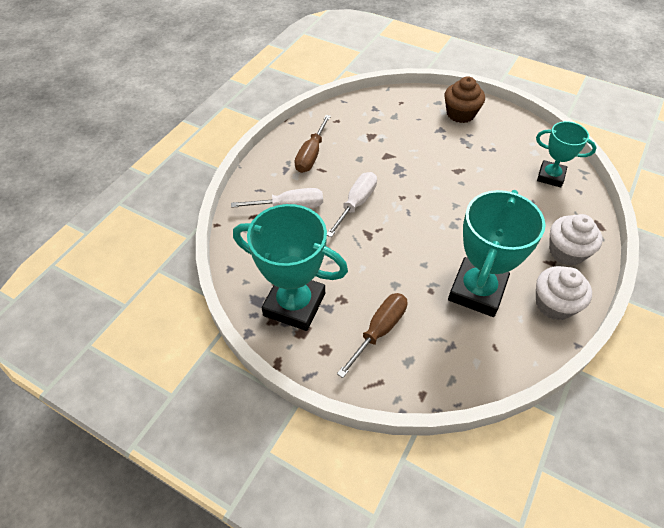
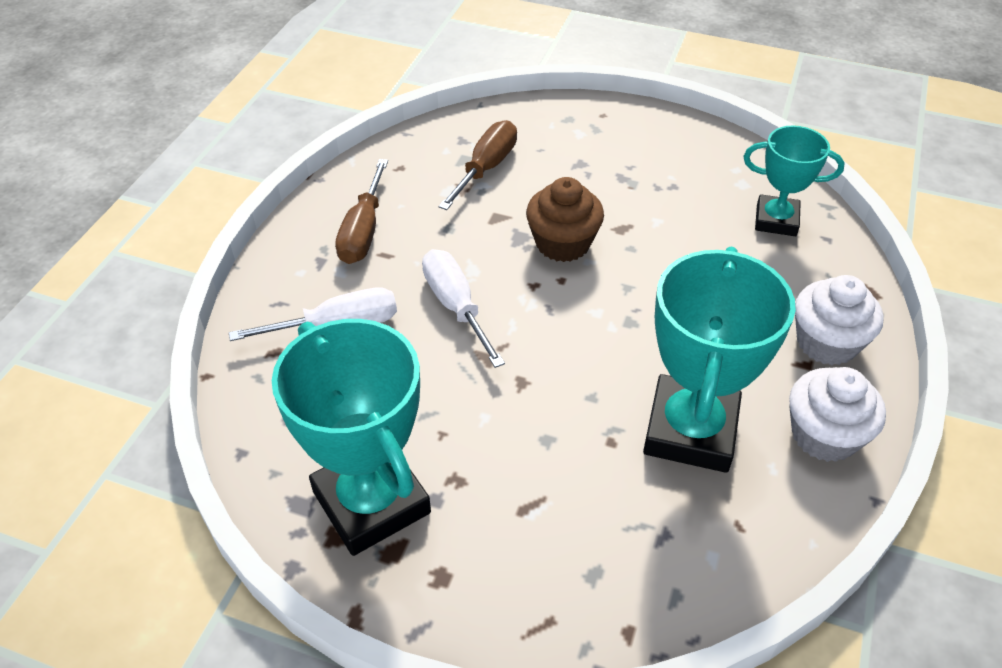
camera: 10 degrees left, 5 degrees down
turquoise trophy [233,204,348,331] -> turquoise trophy turned 45 degrees clockwise [272,319,431,556]
white screwdriver [327,172,377,237] -> white screwdriver turned 45 degrees counterclockwise [422,249,505,368]
brown screwdriver [337,293,408,378] -> brown screwdriver moved to [438,120,517,210]
brown cupcake [445,76,485,123] -> brown cupcake moved to [526,177,604,262]

